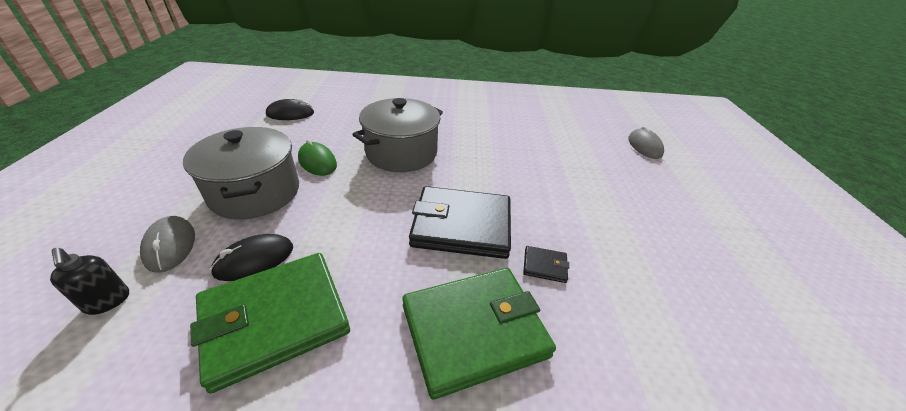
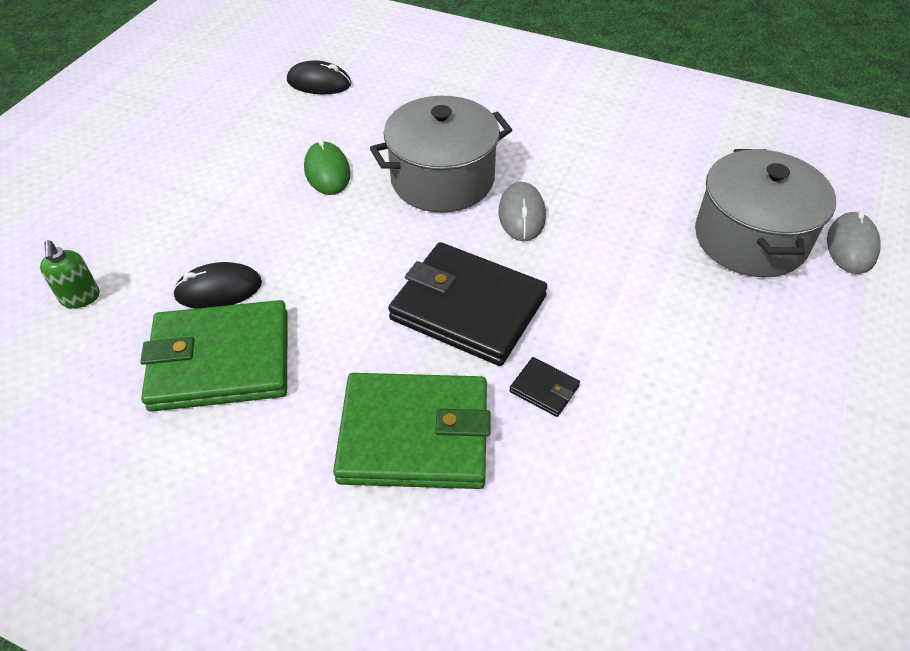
camera: 25 degrees right, 10 degrees up
black soap dispenser [50,248,129,315] -> green soap dispenser [40,240,100,309]
grey mouse [140,216,195,273] -> grey mouse moved to [498,182,546,241]
grey pot [183,127,299,219] -> grey pot moved to [695,149,836,277]

